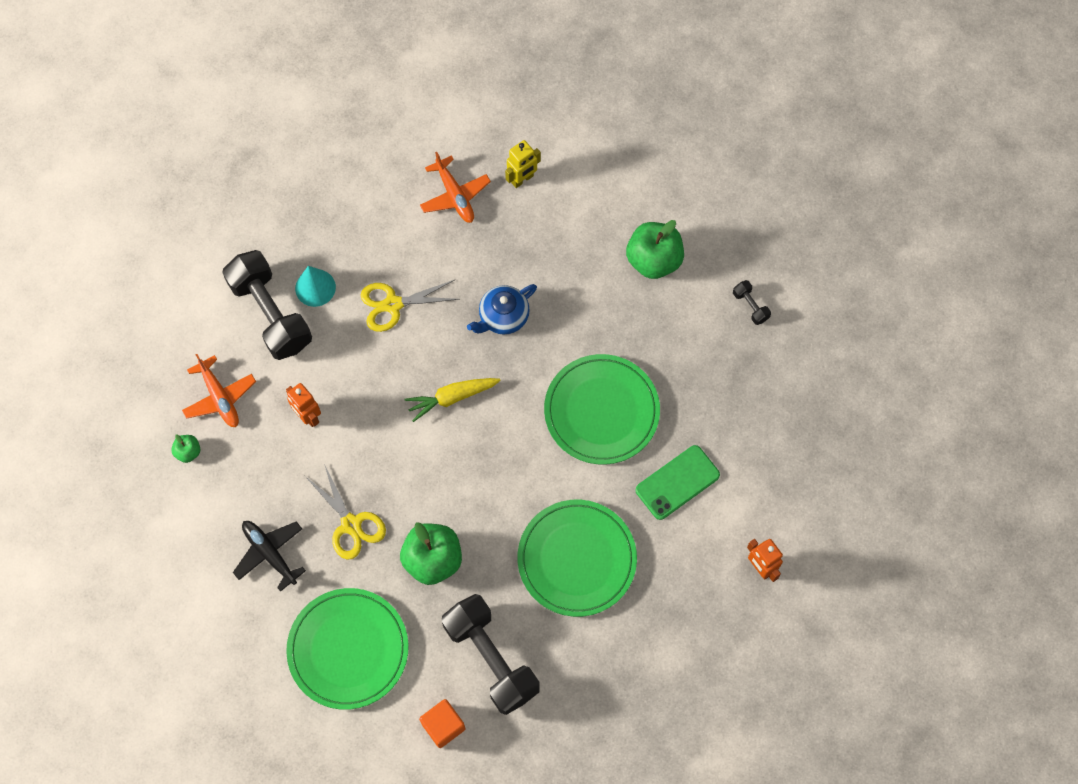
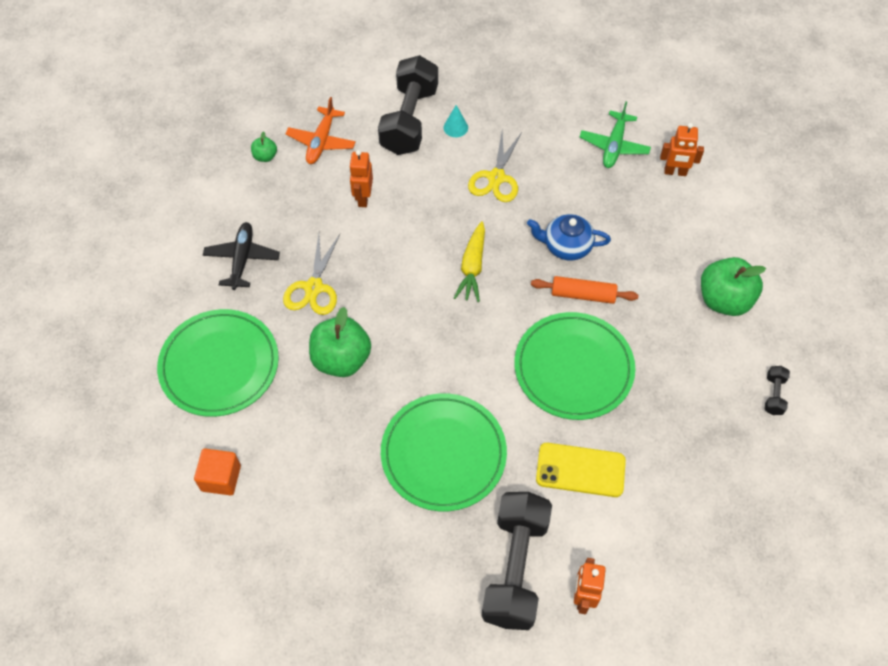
camera: 45 degrees right, 10 degrees down
turquoise cone [295,266,336,307] -> turquoise cone [444,105,468,137], size x0.66
yellow scissors [361,280,459,332] -> yellow scissors turned 105 degrees counterclockwise [468,131,522,202]
yellow carrot [405,378,501,422] -> yellow carrot turned 105 degrees counterclockwise [454,221,485,302]
orange plane [420,152,491,223] -> green plane [580,101,651,168]
black dumbbell [442,594,539,715] -> black dumbbell moved to [481,492,552,630]
yellow robot [505,140,541,188] -> orange robot [660,123,704,176]
green phone [636,445,720,520] -> yellow phone [536,443,626,497]
none -> orange rolling pin [531,276,638,304]

